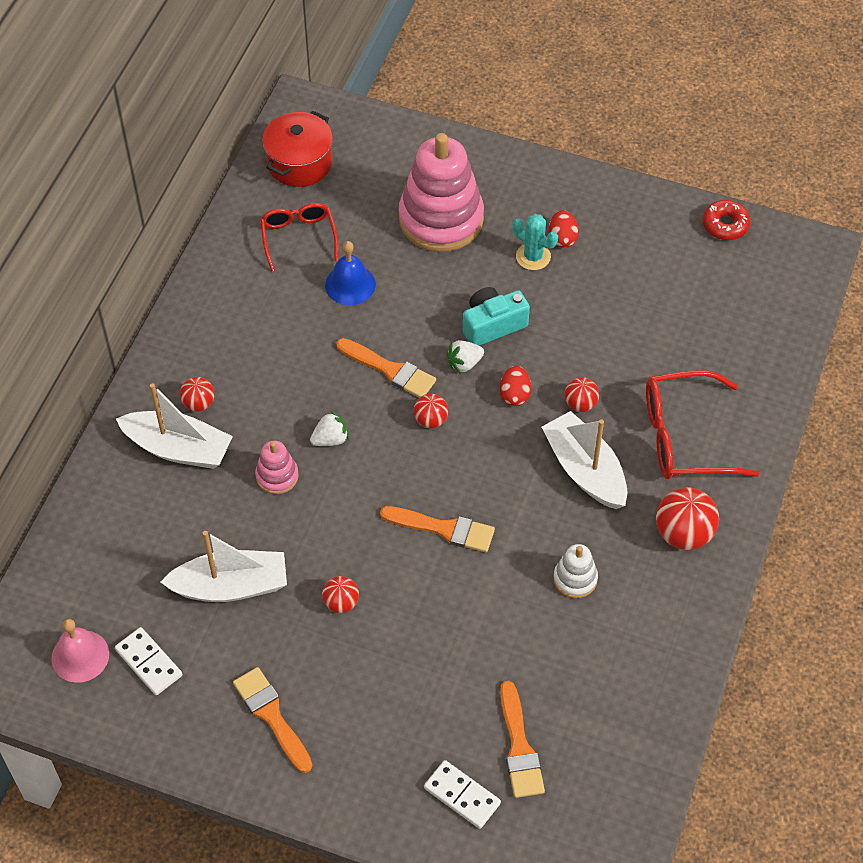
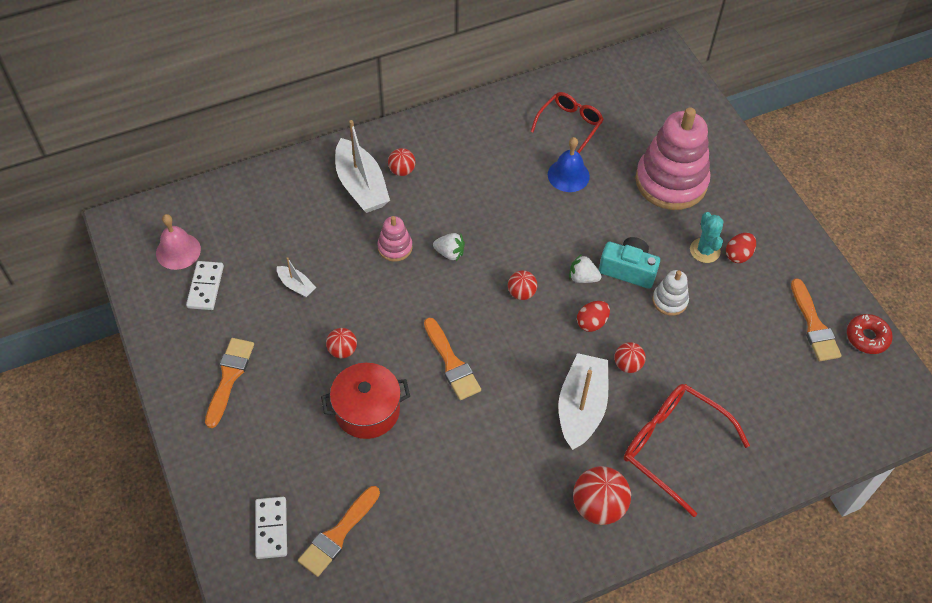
camera: 45 degrees right, 0 degrees up
white boat [161,531,287,602] -> white boat [277,257,316,297], size x0.48
red pot [262,111,333,187] -> red pot moved to [321,363,410,439]
orange brush [337,338,436,398] -> orange brush moved to [791,278,842,361]
white stacking toy [553,544,598,598] -> white stacking toy moved to [652,270,689,316]

